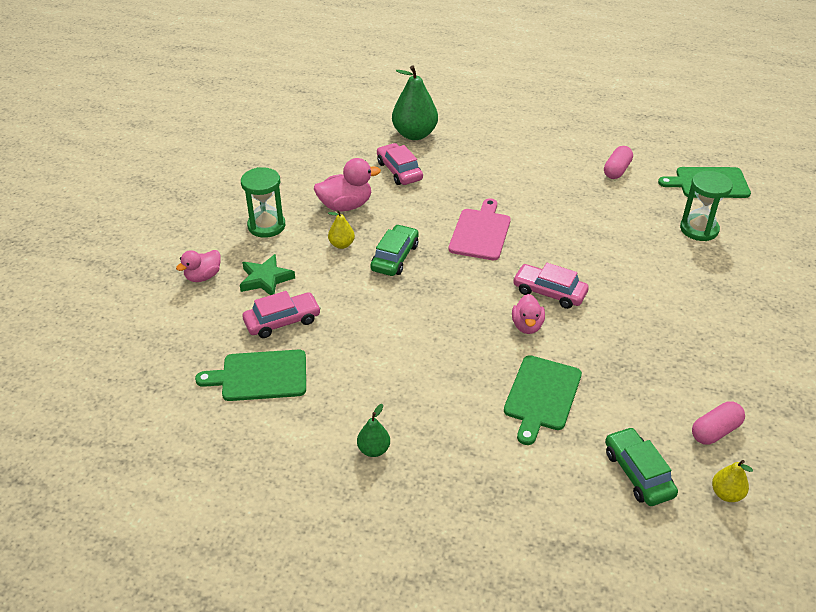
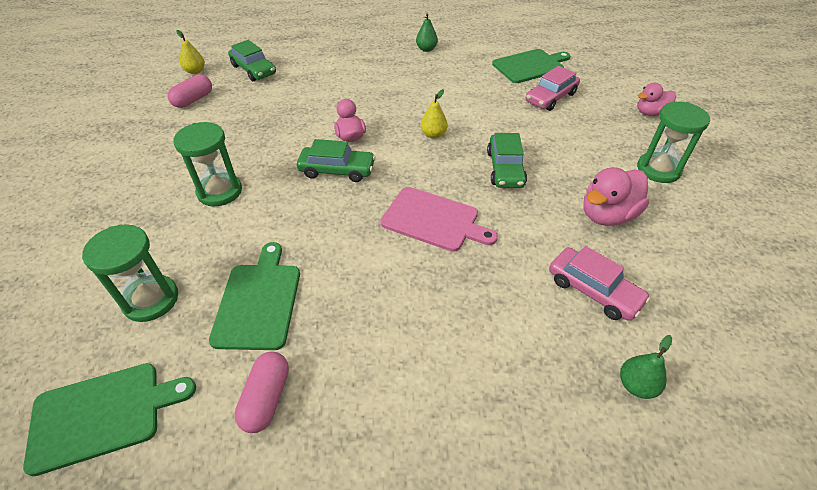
camera: 160 degrees right, 5 degrees up
pink duck [176,250,221,282] -> pink duck turned 135 degrees counterclockwise [637,82,676,116]
green star [240,254,295,295] -> none
yellow pear [328,210,355,249] -> yellow pear moved to [421,89,448,139]
green pear [392,65,438,140] -> green pear [620,335,672,399], size x0.50
pink cutting board [449,198,511,260] -> pink cutting board turned 60 degrees counterclockwise [380,187,498,252]
green cutting board [504,355,582,445] -> green cutting board moved to [209,242,300,350]
pink car [513,263,589,309] -> green car [297,139,375,182]
none -> green hourglass [173,122,242,206]

